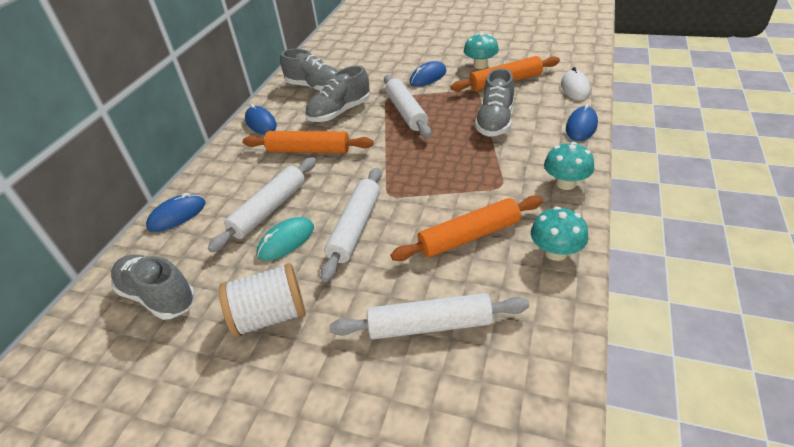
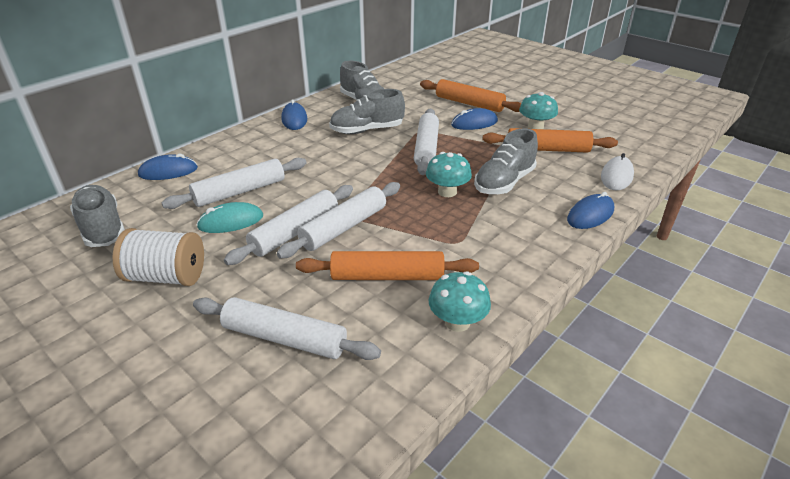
camera: 20 degrees right, 5 degrees down
orange rolling pin [243,131,373,153] -> orange rolling pin moved to [420,79,521,112]
turquoise mushroom [544,142,594,190] -> turquoise mushroom moved to [426,152,472,197]
none -> white rolling pin [277,182,400,258]

